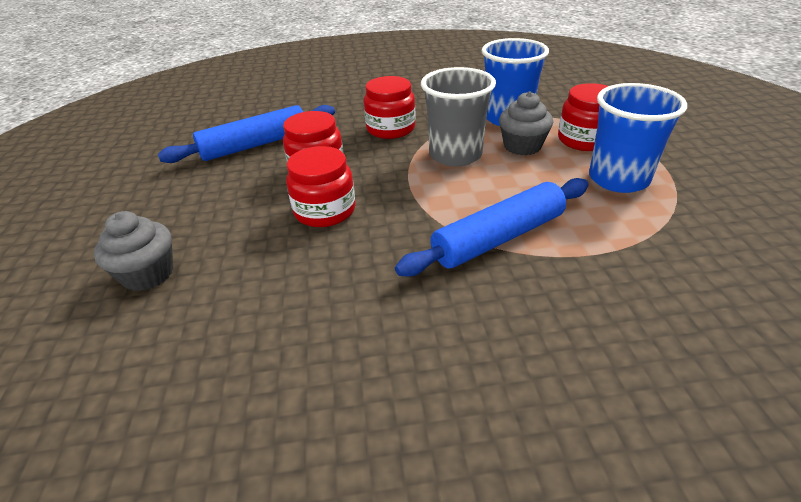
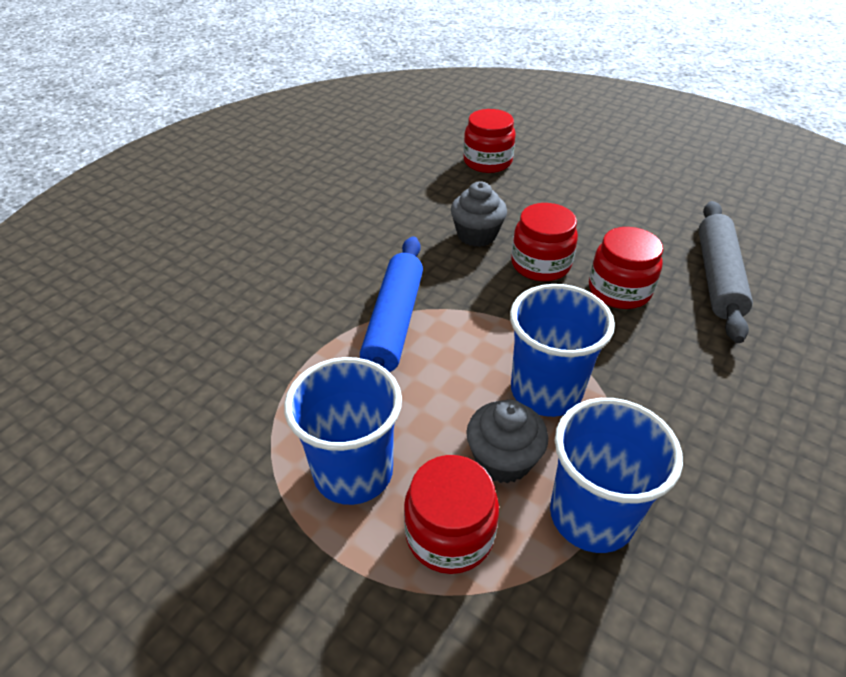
camera: 130 degrees right, 5 degrees up
grey cupcake [94,211,173,291] -> grey cupcake moved to [451,181,507,247]
blue rolling pin [158,105,335,163] -> grey rolling pin [698,201,753,343]
red jar [364,76,416,139] -> red jar moved to [463,109,516,173]
grey cup [421,67,496,167] -> blue cup [510,284,615,417]

